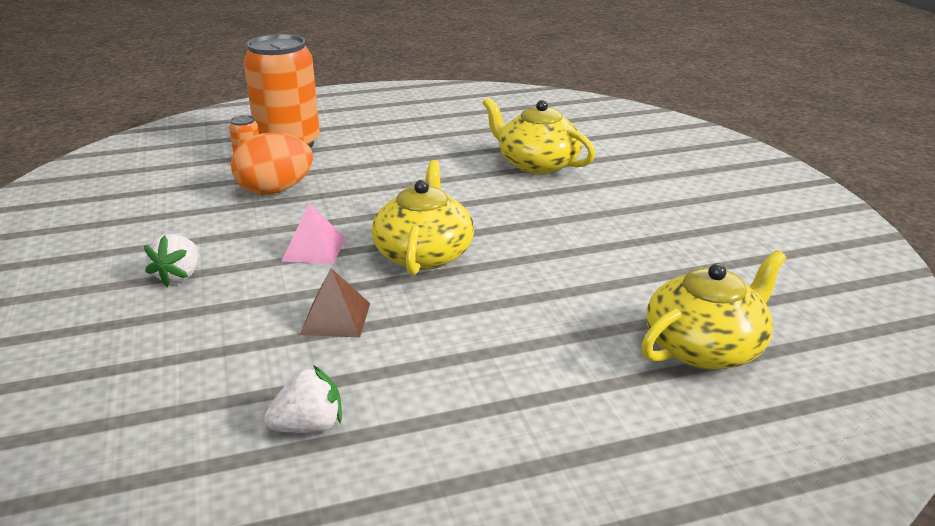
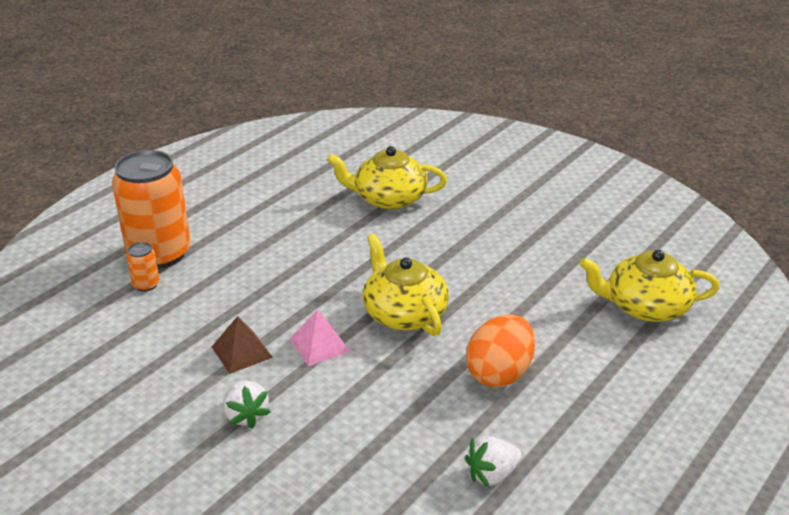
camera: 35 degrees left, 5 degrees up
orange egg [231,132,313,195] -> orange egg moved to [466,314,535,388]
white strawberry [264,365,342,433] -> white strawberry turned 150 degrees counterclockwise [465,436,522,487]
brown pyramid [300,268,370,337] -> brown pyramid moved to [212,316,273,374]
yellow teapot [641,250,786,370] -> yellow teapot turned 105 degrees counterclockwise [580,250,720,322]

